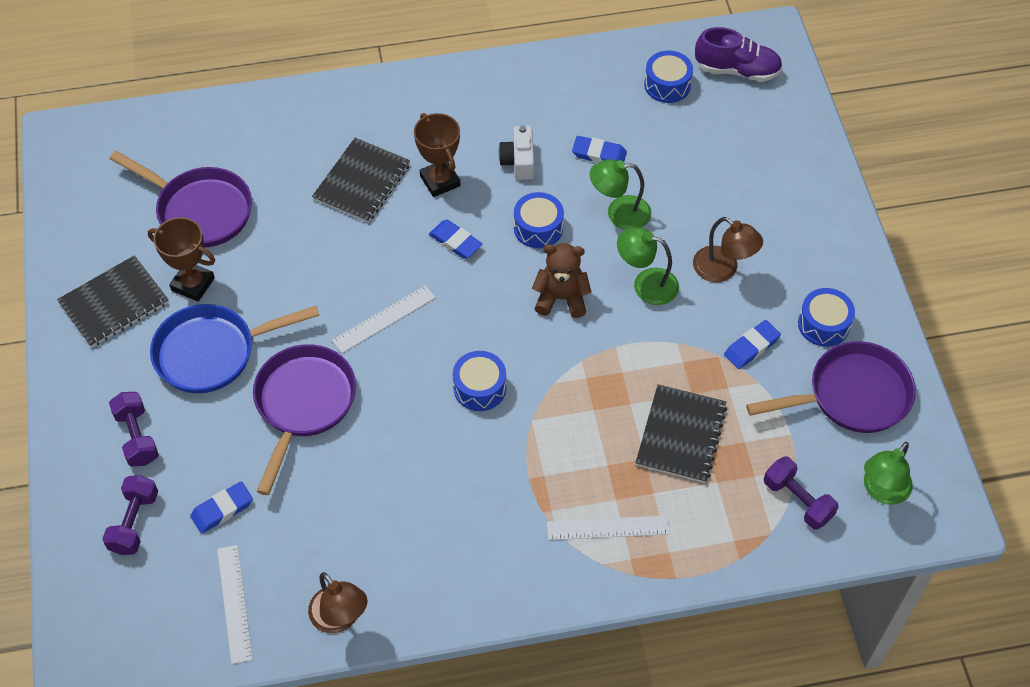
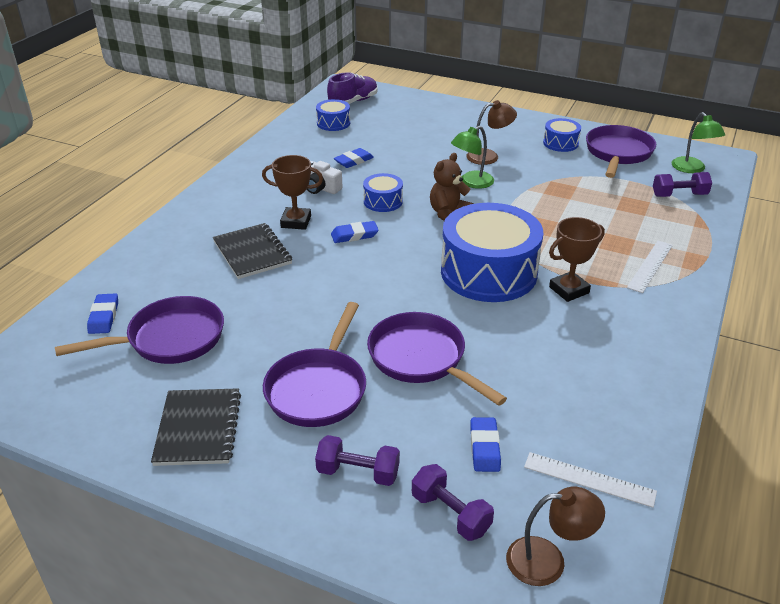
camera: 55 degrees left, 20 degrees down
brown trophy [148,217,215,302] -> brown trophy moved to [549,217,605,302]
blue pan [150,304,319,393] -> purple pan [263,302,366,427]
brown lamp [308,572,367,633] -> brown lamp moved to [506,486,605,586]
white ruler [332,285,436,353] -> none
blue drum [453,351,506,411] -> blue drum [441,203,543,302], size x2.17
green lamp [590,159,651,230] -> none
black notebook [636,384,727,483] -> none
blue eraser [724,320,781,369] -> blue eraser moved to [87,294,118,334]

